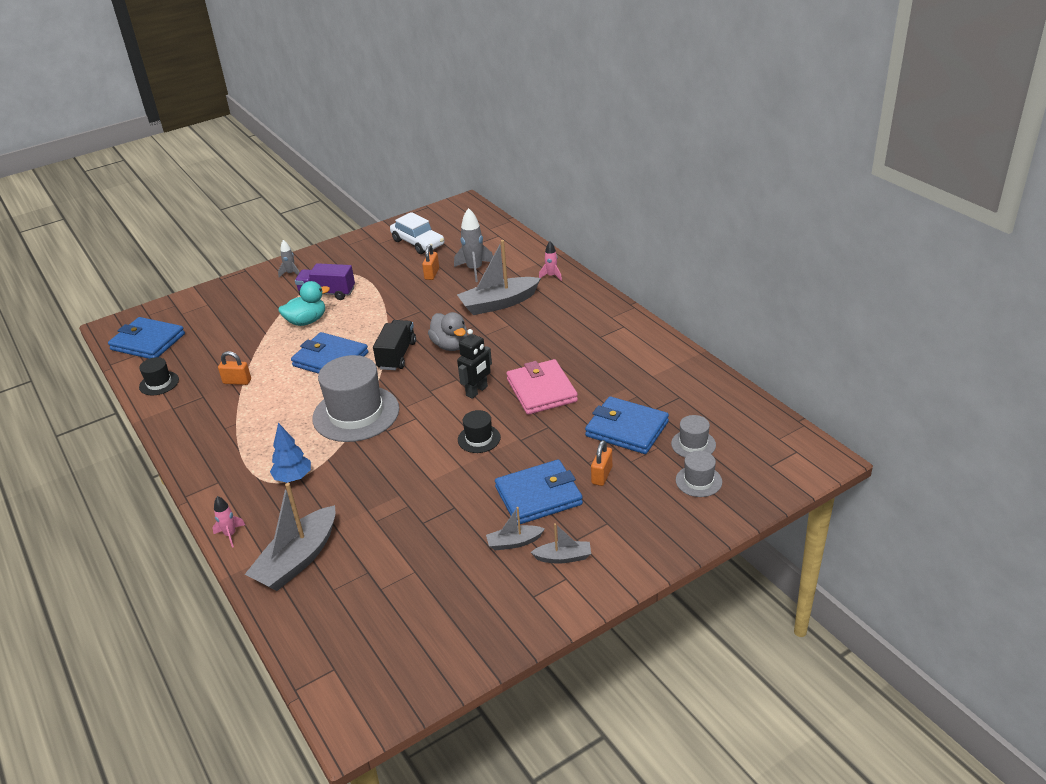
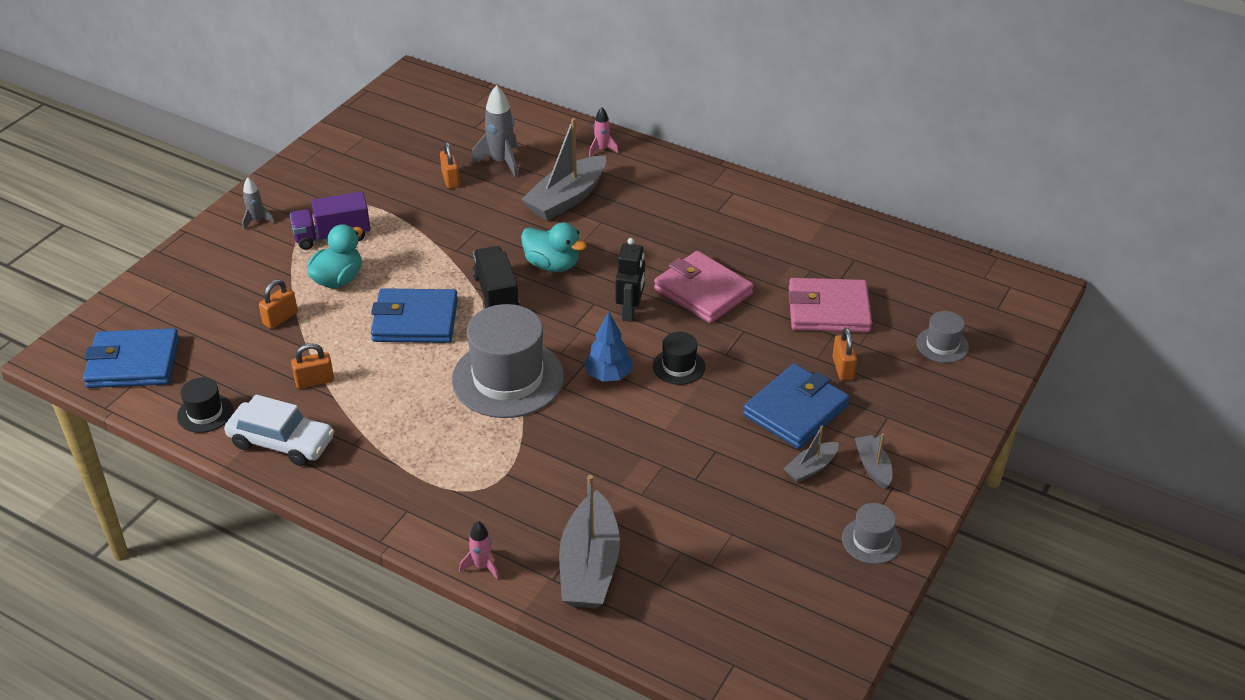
camera: 30 degrees left, 5 degrees up
blue tree [270,423,311,483] -> blue tree moved to [584,311,633,382]
white car [390,212,444,254] -> white car moved to [224,394,334,466]
grey duck [428,312,468,351] -> turquoise duck [521,222,587,272]
grey boat [530,523,591,564] -> grey boat turned 75 degrees counterclockwise [855,433,892,489]
blue wallet [585,396,669,454] -> pink wallet [788,278,872,332]
grey hat [671,415,716,458] -> grey hat moved to [842,503,902,564]
none -> orange padlock [259,279,298,329]

